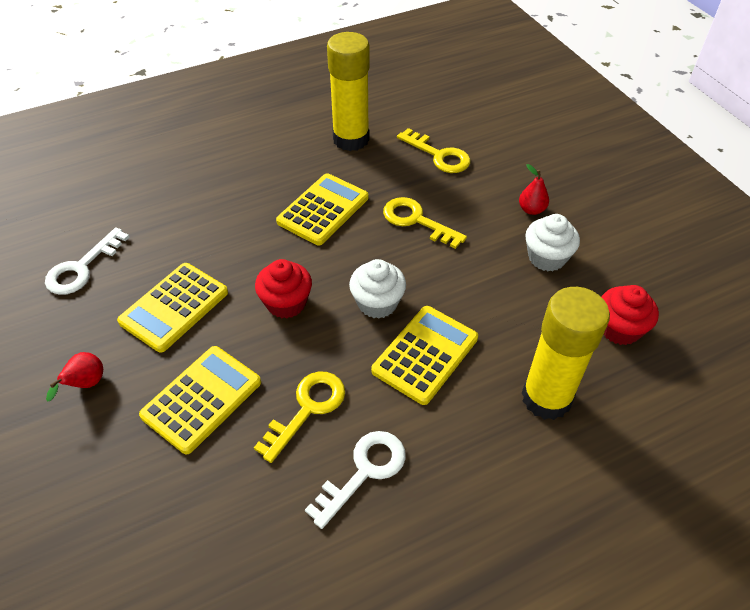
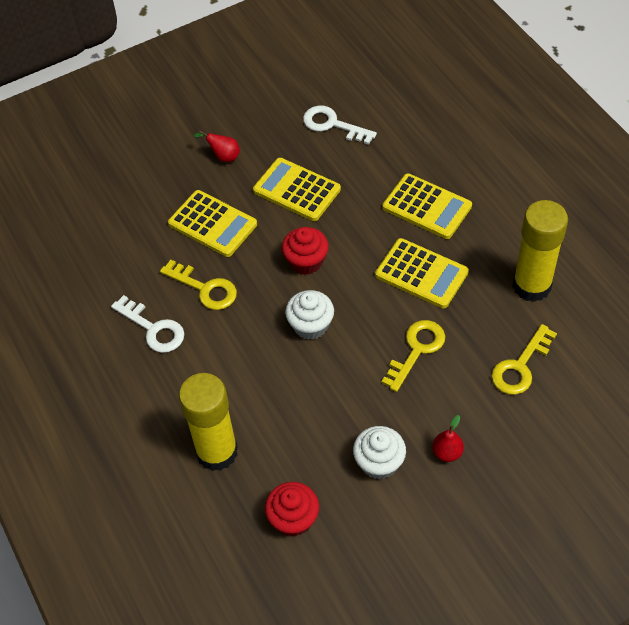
camera: 90 degrees right, 5 degrees up
yellow calculator [371,306,478,405] -> yellow calculator moved to [382,173,472,239]

